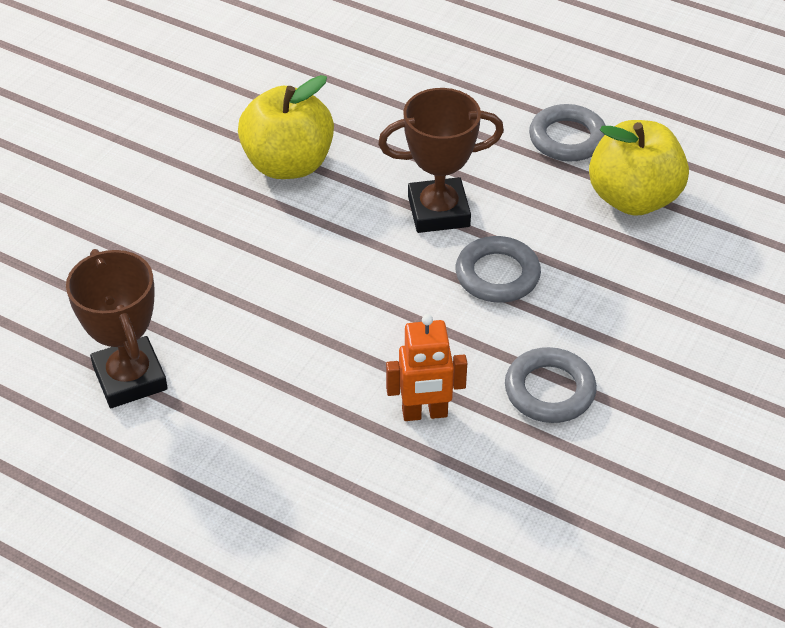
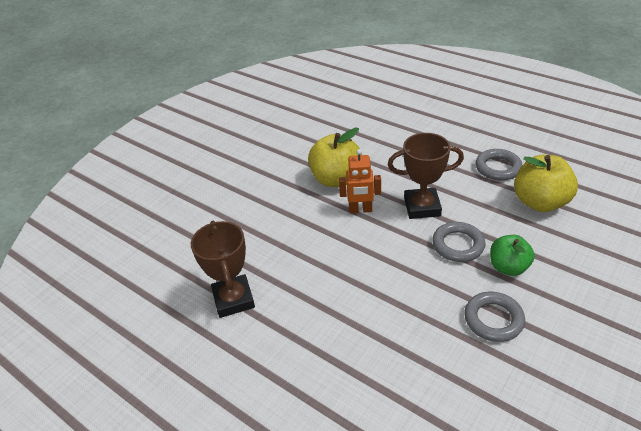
camera: 10 degrees right, 5 degrees down
orange robot [386,314,467,421] -> orange robot moved to [339,149,381,213]
none -> green apple [490,235,535,276]

